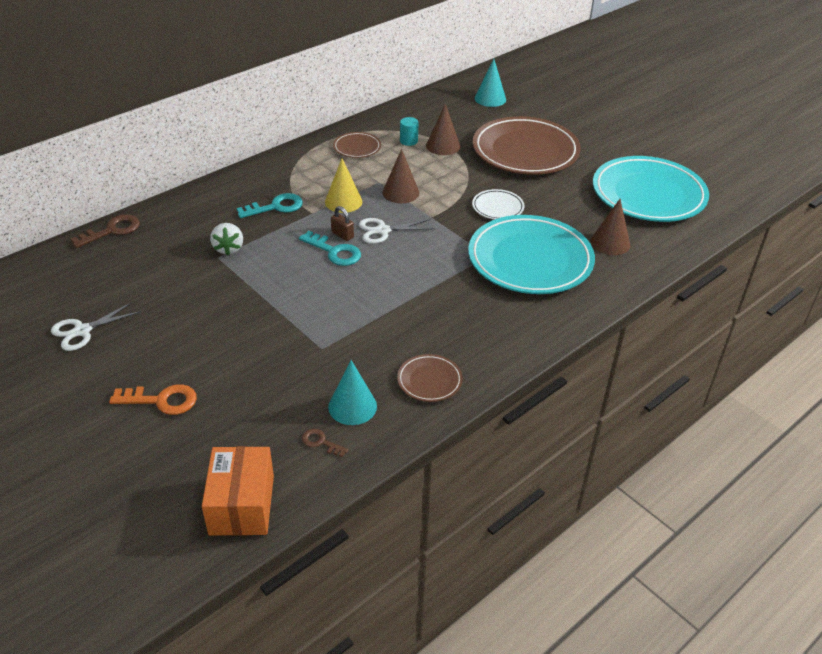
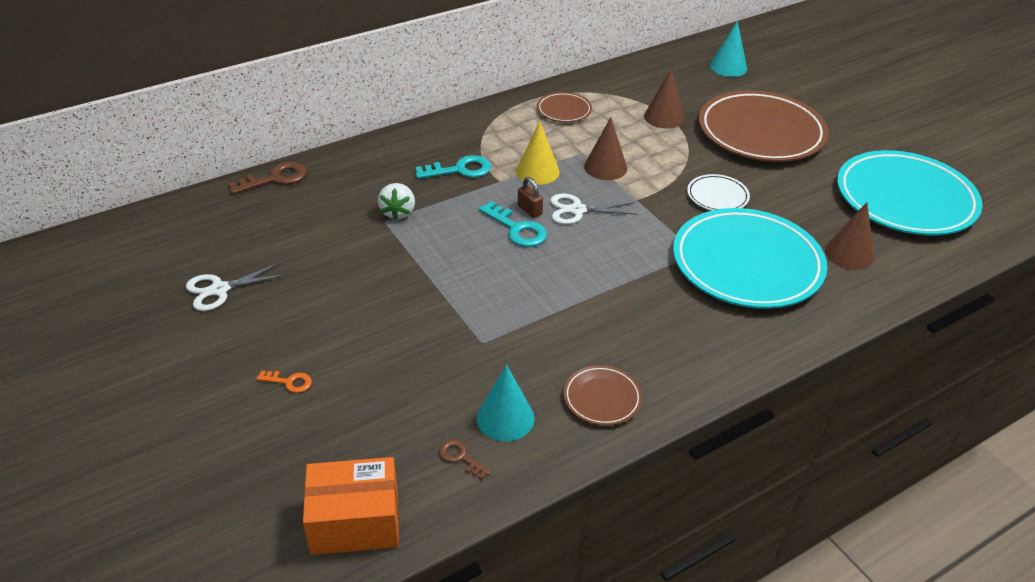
camera: 10 degrees right, 0 degrees up
orange key [109,384,197,415] -> orange key [256,370,312,393], size x0.57
orange box [202,446,274,536] -> orange box turned 75 degrees clockwise [303,457,399,555]
turquoise cylinder [400,117,419,146] -> none

